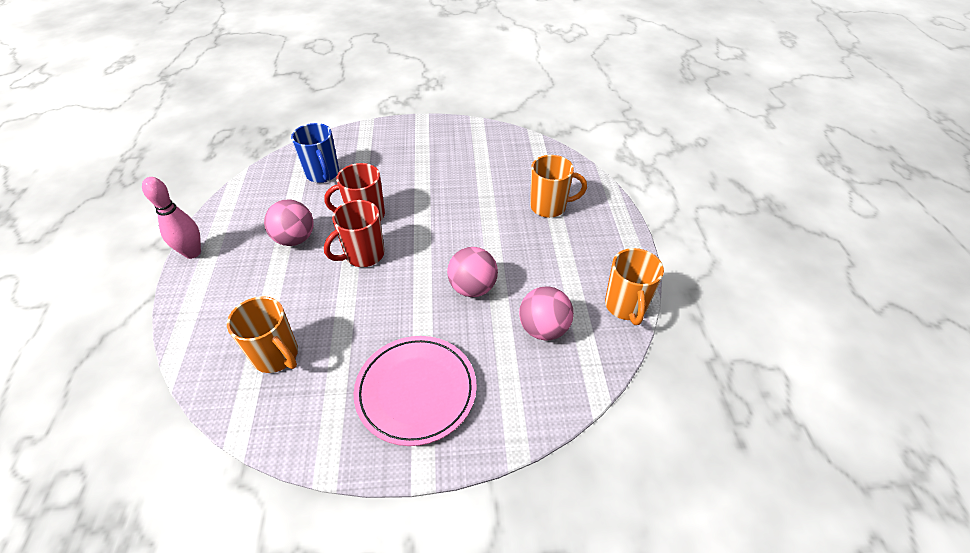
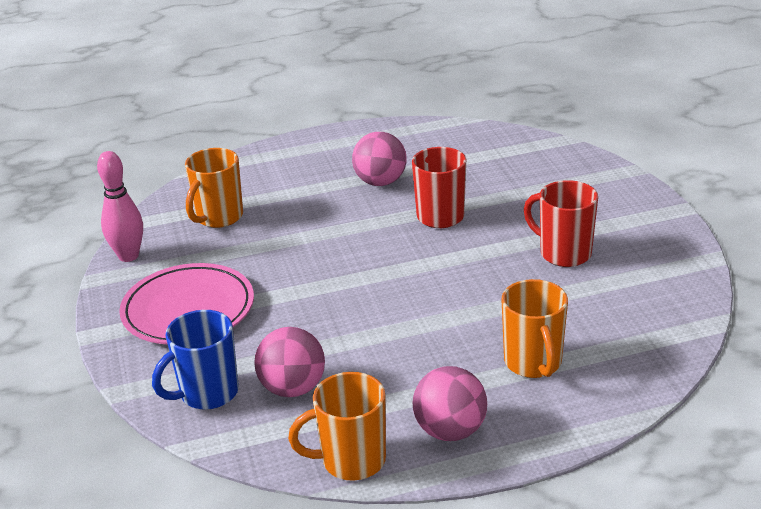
camera: 80 degrees right, 15 degrees down
pink bowling pin [142,177,201,259] -> pink bowling pin moved to [97,151,143,262]
blue mug [291,123,339,183] -> blue mug moved to [152,310,239,410]
red mug [324,200,385,267] -> red mug moved to [524,180,598,267]
pink ball [447,247,498,297] -> pink ball moved to [413,366,487,441]

